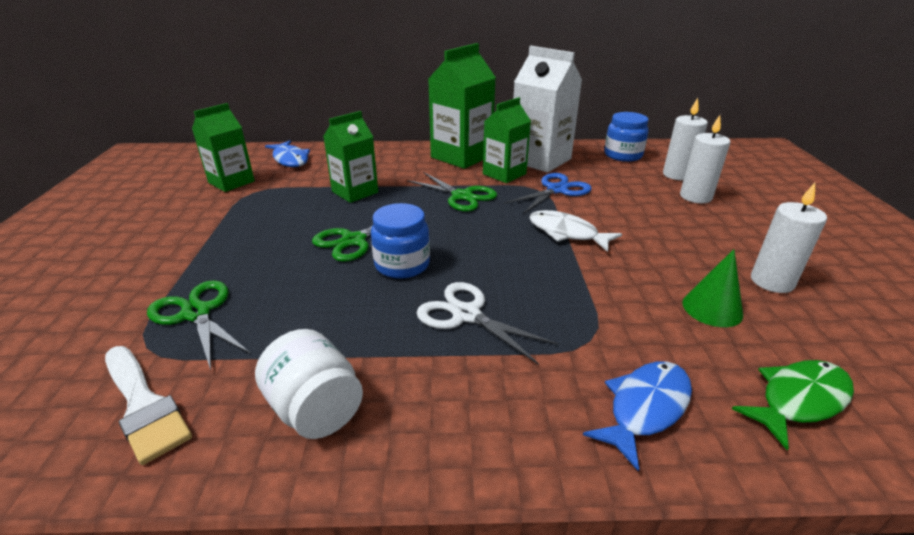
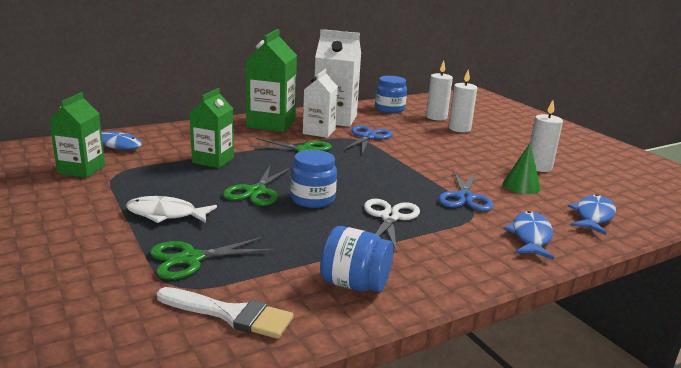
camera: 30 degrees left, 10 degrees down
green scissors [147,280,251,370] -> green scissors turned 45 degrees counterclockwise [150,236,274,280]
white jar [255,329,363,439] -> blue jar [320,226,393,292]
white scissors [416,282,558,365] -> white scissors turned 90 degrees clockwise [364,199,420,253]
green carton [483,97,531,183] -> white carton [303,69,338,138]
white fish [529,210,622,252] -> white fish moved to [126,196,217,223]
green fish [732,360,854,450] -> blue fish [568,194,616,235]
none -> blue scissors [439,171,493,211]

